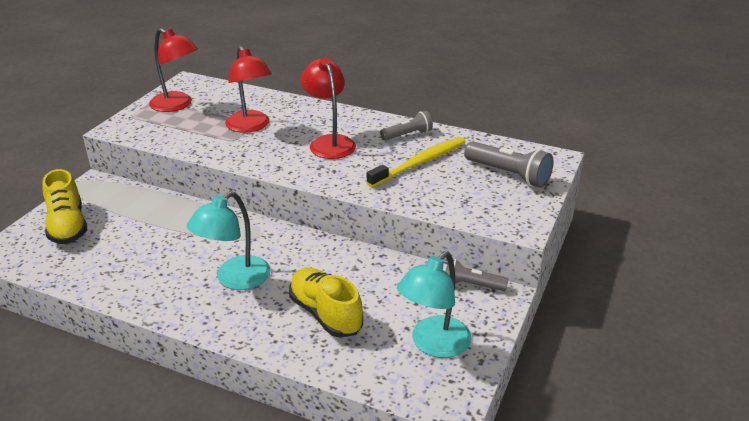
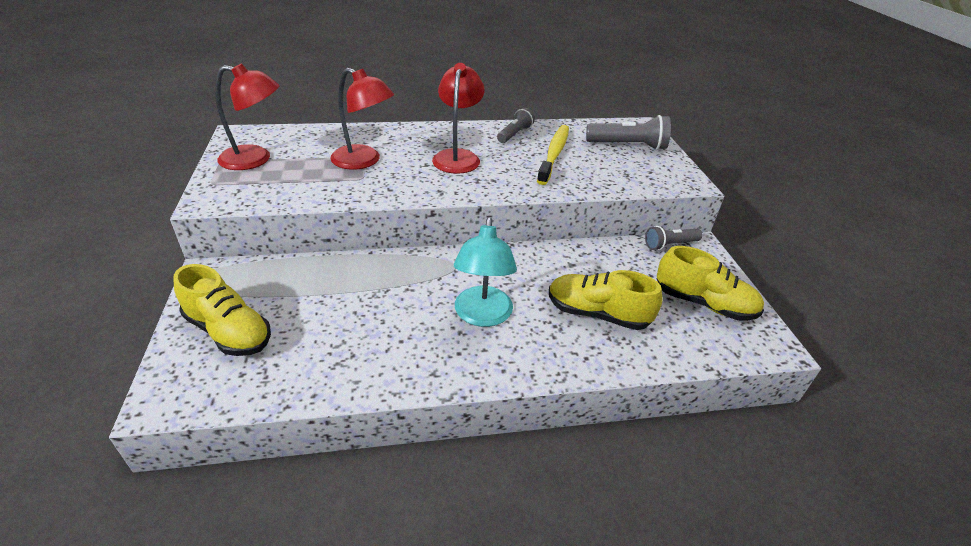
camera: 35 degrees left, 5 degrees up
red lamp [301,57,356,159] -> red lamp turned 60 degrees clockwise [432,63,485,174]
turquoise lamp [397,251,471,358] -> yellow shoe [657,246,764,321]

